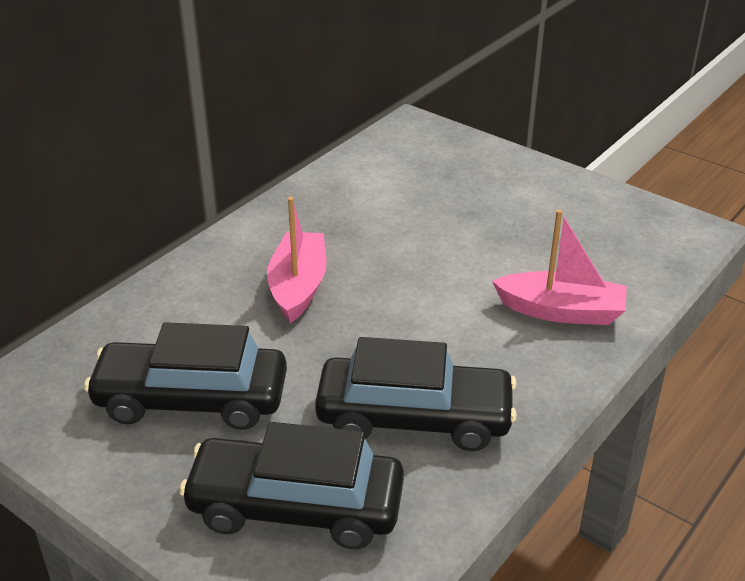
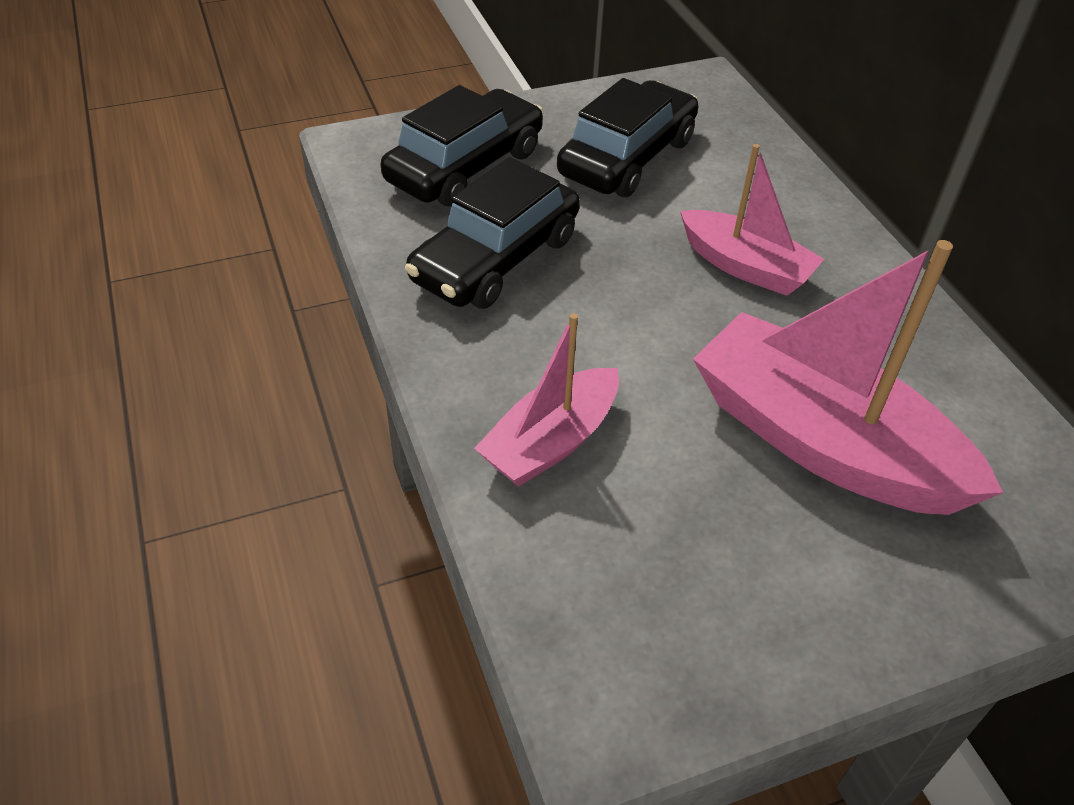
camera: 120 degrees right, 10 degrees up
none -> pink boat [693,240,1004,515]

